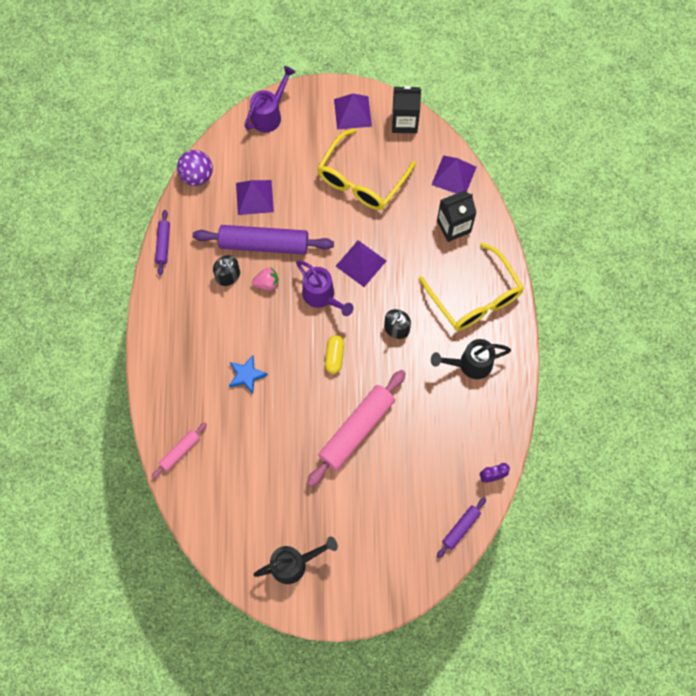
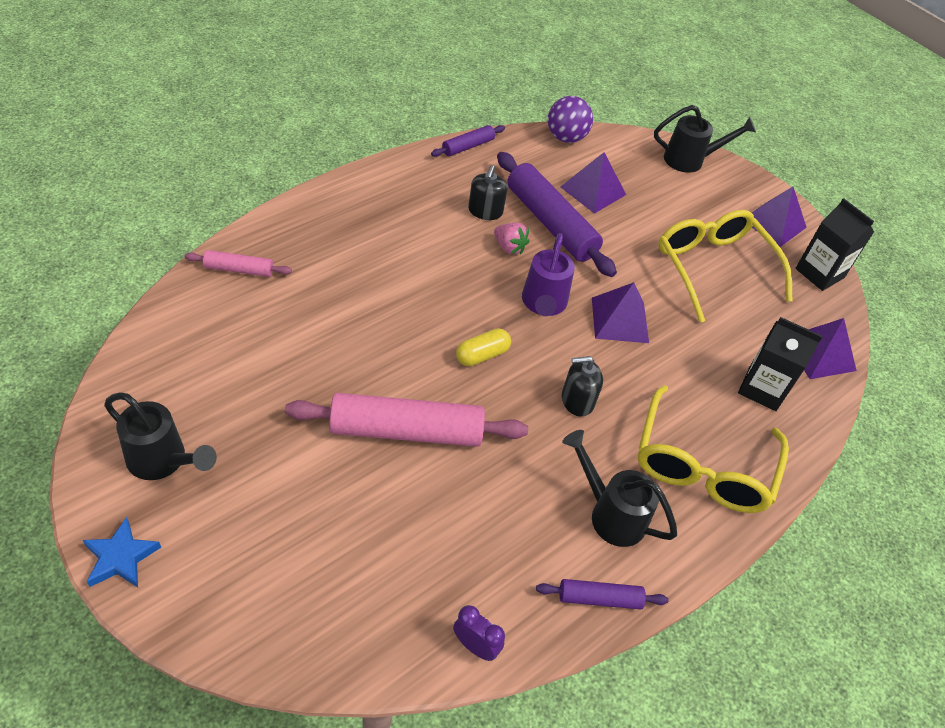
camera: 45 degrees right, 20 degrees down
blue star [229,355,268,394] -> blue star moved to [83,517,161,587]
purple watering can [245,66,296,133] -> black watering can [654,105,756,173]
yellow glasses [317,128,416,210] -> yellow glasses turned 75 degrees clockwise [658,210,793,323]
purple rolling pin [437,497,486,558] -> purple rolling pin moved to [536,579,669,609]

